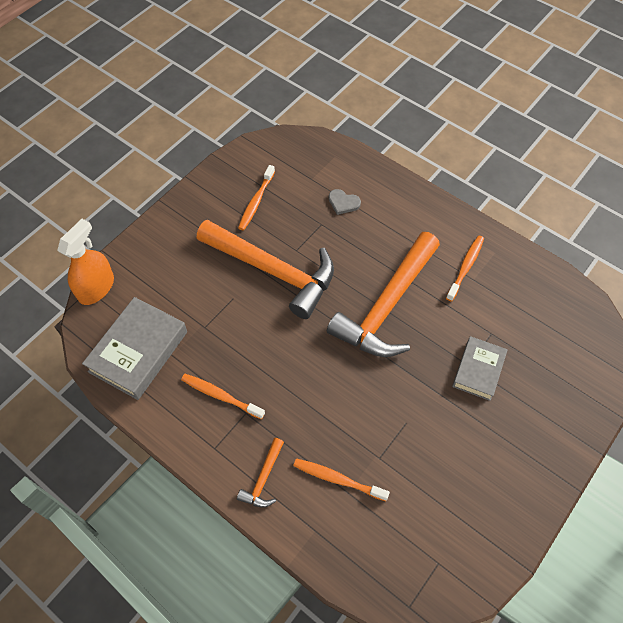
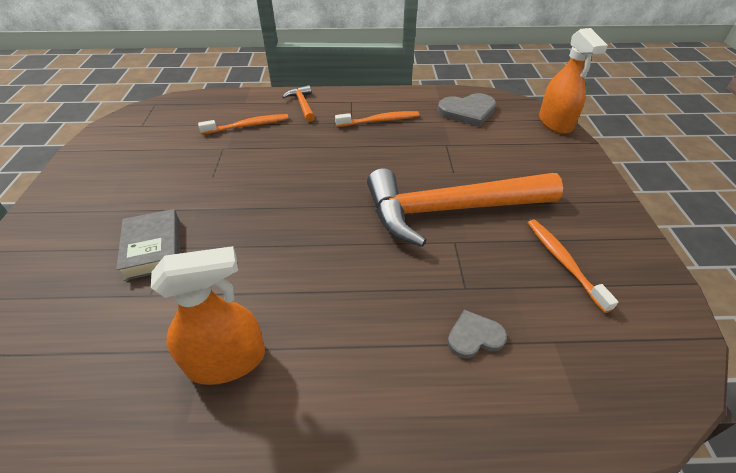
camera: 140 degrees right, 15 degrees down
grey book [82,297,187,400] -> grey heart [437,93,496,127]
orange hammer [327,232,440,357] -> none
orange toothbrush [446,236,484,302] -> orange spray bottle [151,246,265,385]

